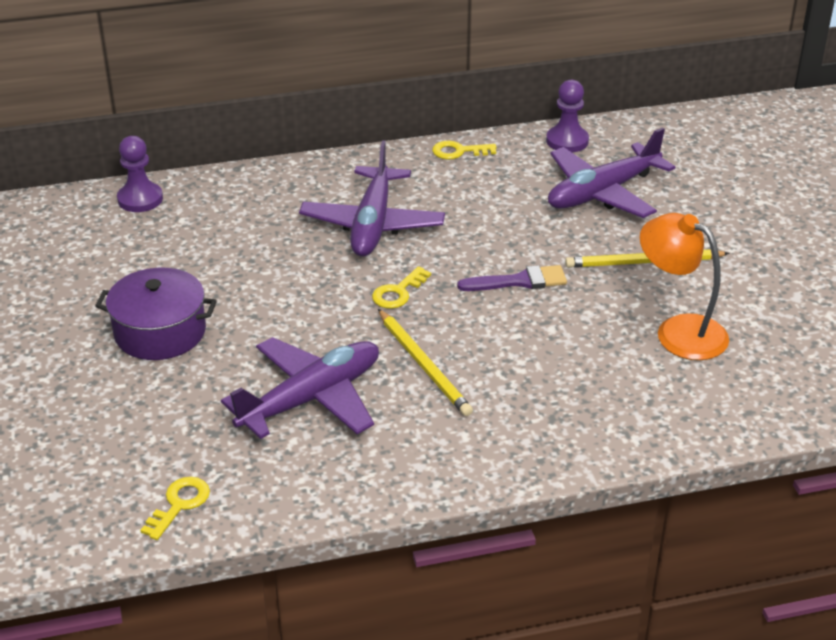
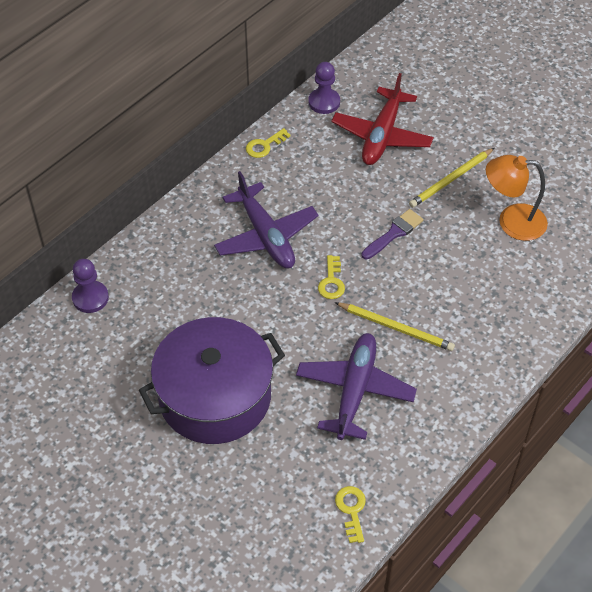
camera: 35 degrees left, 15 degrees up
purple pot [95,268,217,360] -> purple pot [139,317,285,444], size x1.63
purple plane [548,127,675,218] -> red plane [331,73,434,165]

